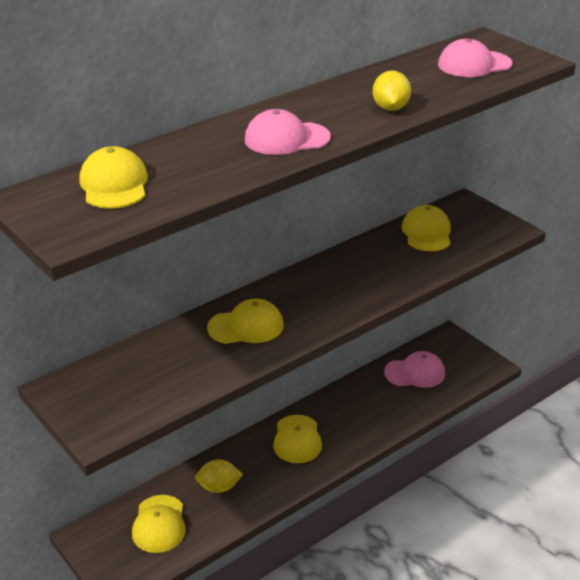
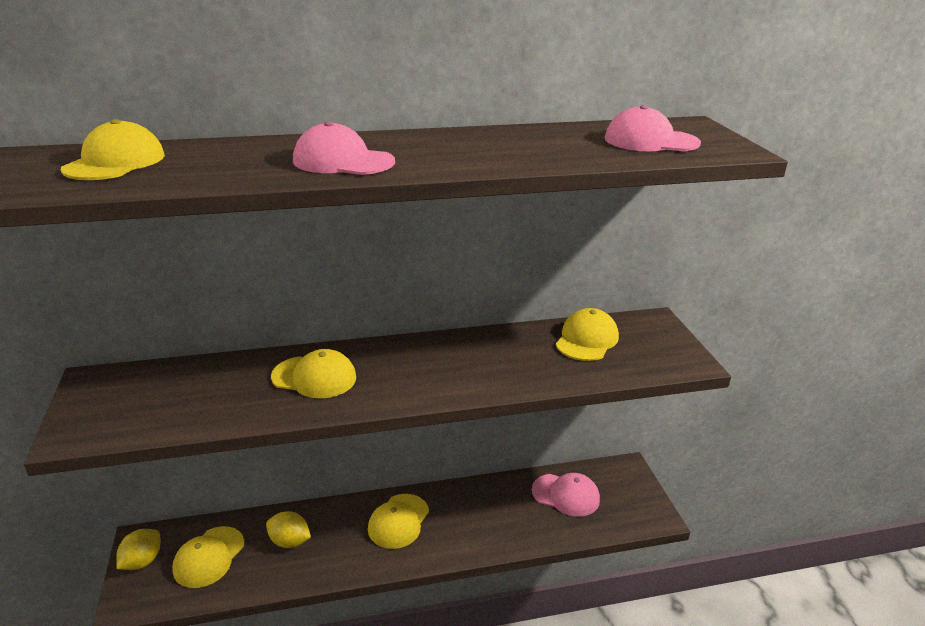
camera: 25 degrees right, 5 degrees down
yellow lemon [373,71,411,111] -> yellow lemon moved to [116,529,161,570]

